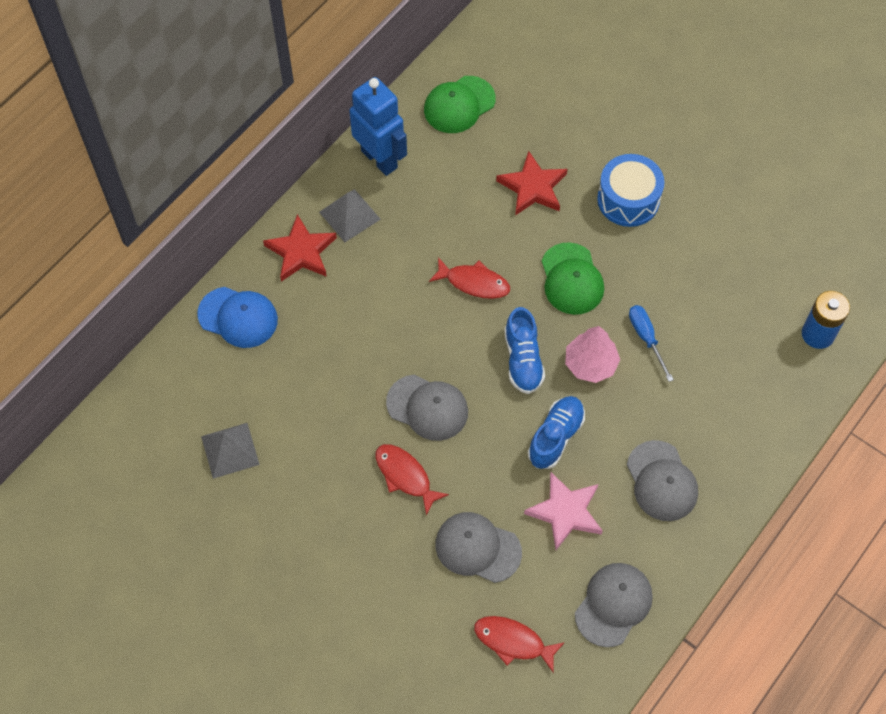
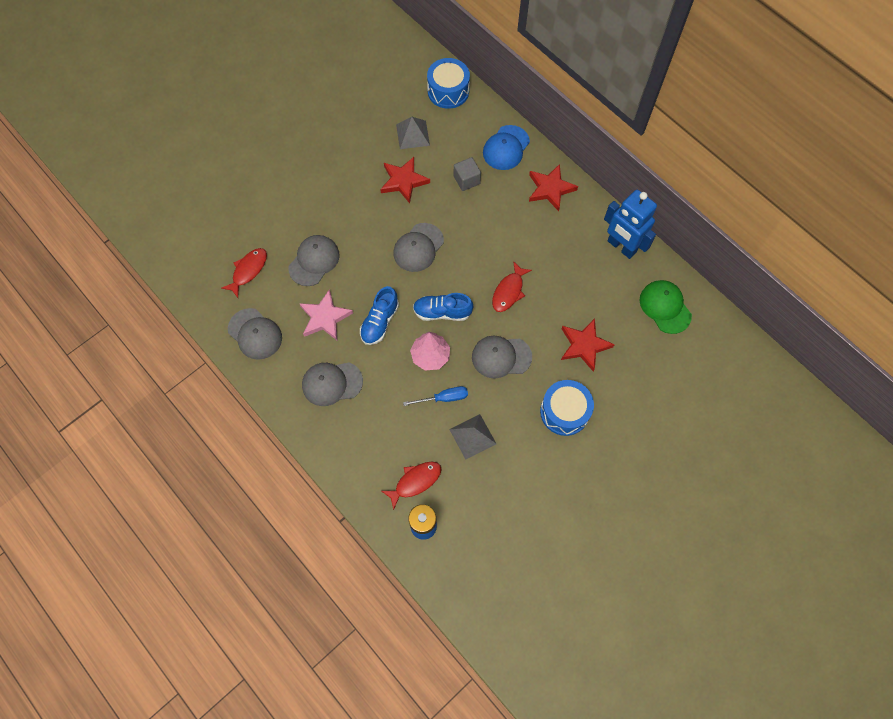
camera: 100 degrees right, 5 degrees up
grey pyramid [319,189,381,242] -> grey pyramid moved to [449,414,496,460]
blue robot [349,77,407,176] -> blue robot turned 75 degrees clockwise [604,190,657,259]
red fish [375,444,449,516] -> red fish moved to [381,462,442,510]
blue shoe [528,396,585,469] -> blue shoe turned 75 degrees clockwise [360,286,399,345]
green cap [542,242,604,315] -> grey cap [472,336,532,378]
none -> red star [380,157,430,203]
none -> blue drum [427,58,470,109]
none -> grey cube [454,157,481,191]

